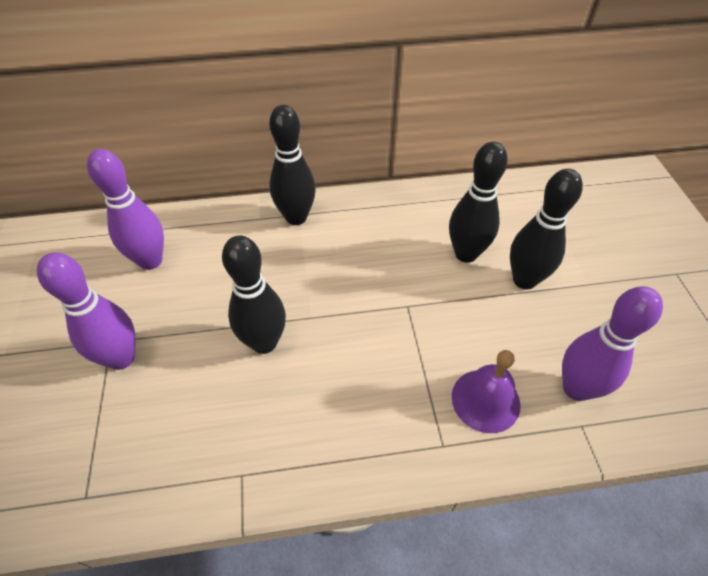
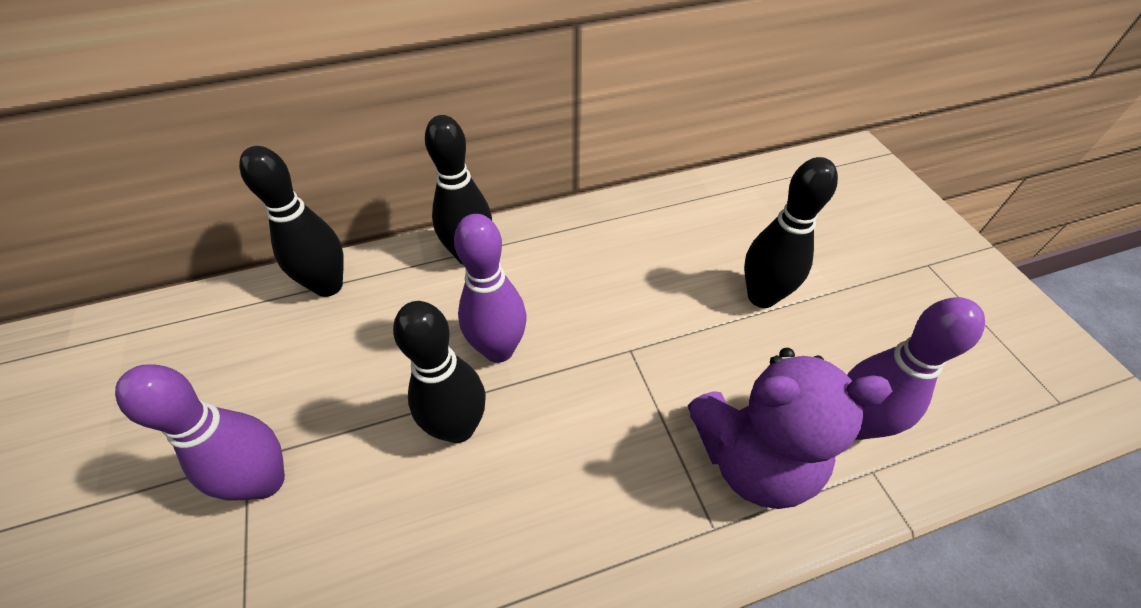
camera: 10 degrees left, 0 degrees up
purple bowling pin [87,149,164,270] -> purple bowling pin moved to [454,214,527,363]
black bowling pin [449,142,508,263] -> black bowling pin moved to [239,146,344,297]
purple bell [452,350,521,433] -> purple teddy bear [688,348,893,509]

